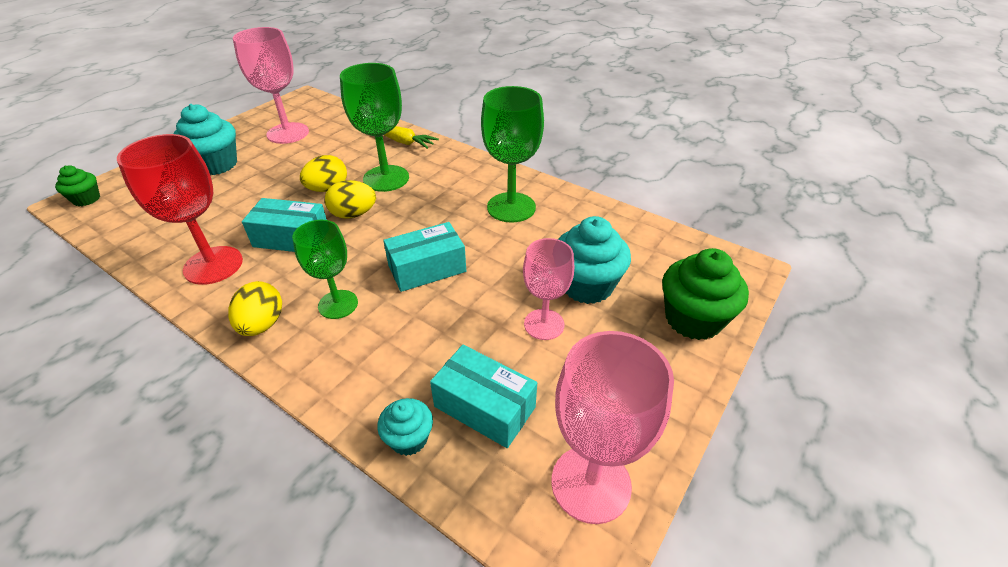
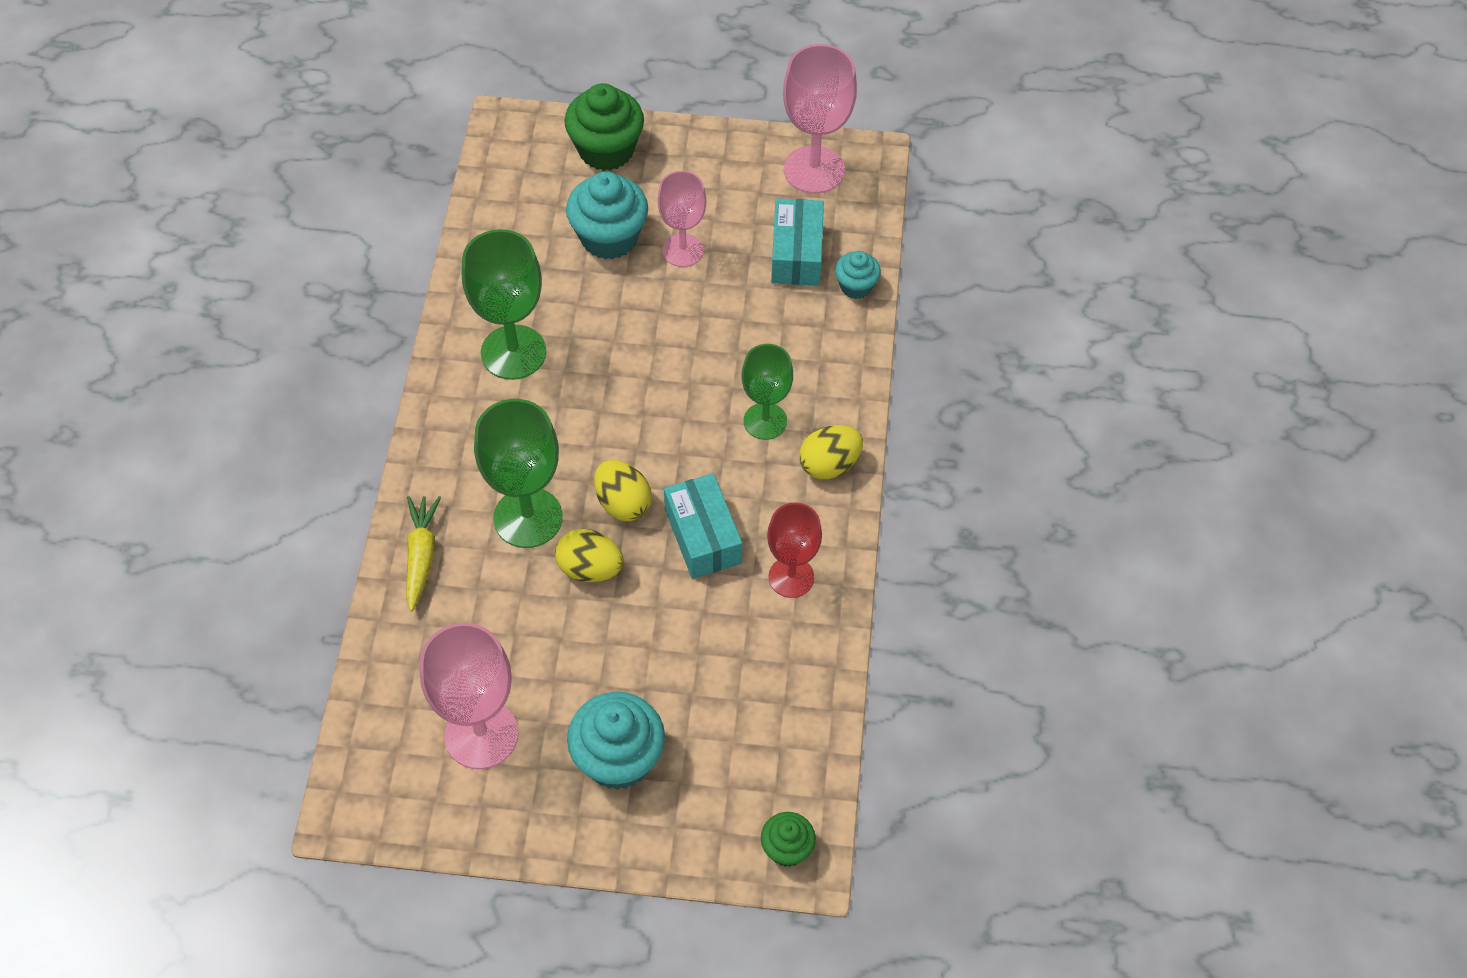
camera: 120 degrees left, 15 degrees up
red goblet [117,134,243,285] -> red goblet [767,502,822,598], size x0.65
turquoise box [383,222,466,292] -> none

